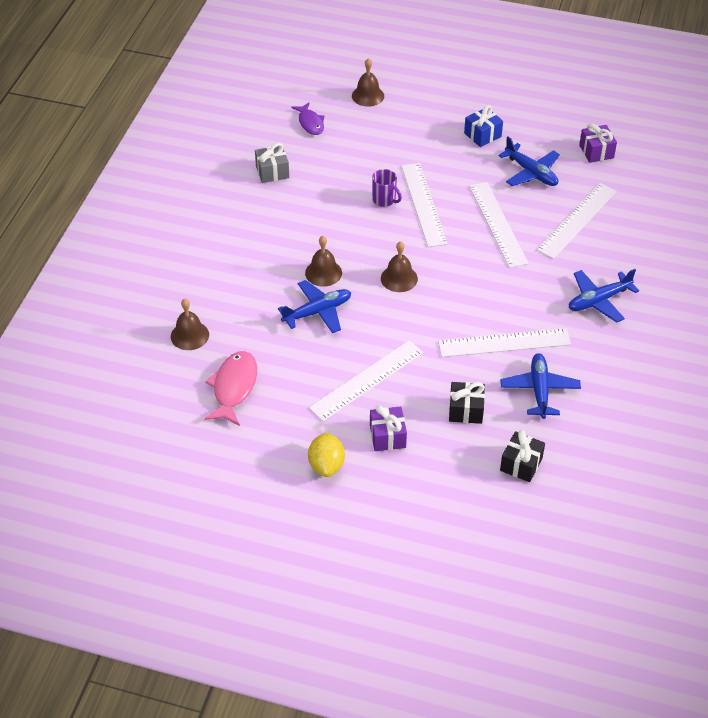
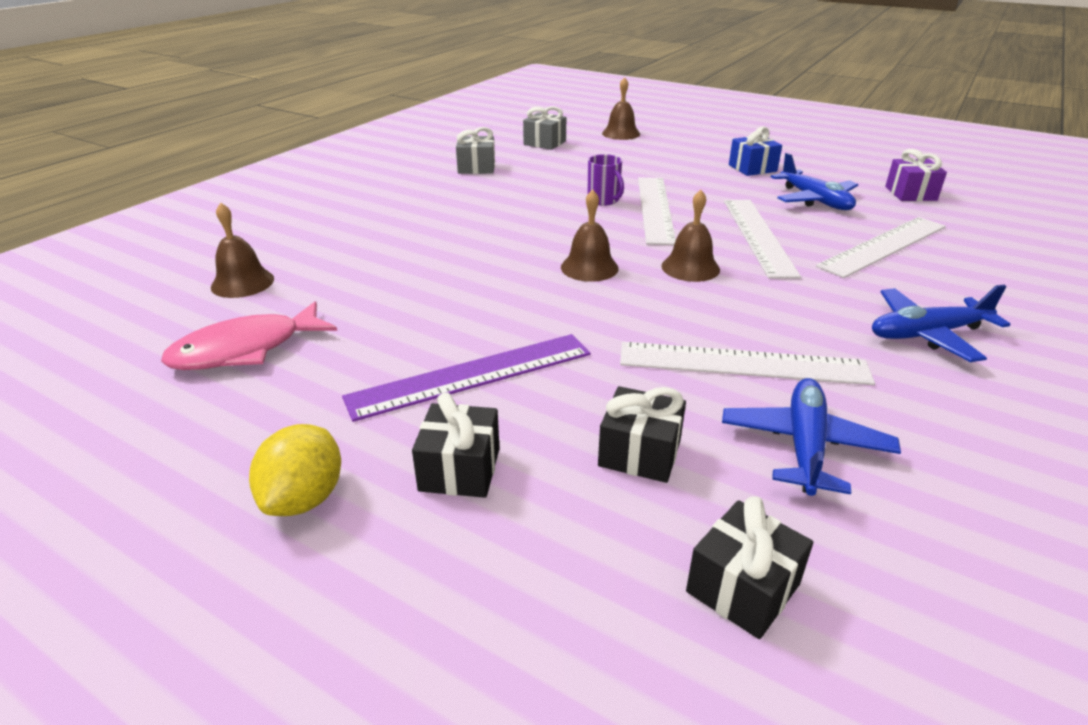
camera: 15 degrees right, 15 degrees down
pink fish [204,351,257,426] -> pink fish turned 150 degrees counterclockwise [161,301,337,370]
blue plane [278,280,351,333] -> none
purple fish [291,102,324,135] -> grey gift [523,106,566,150]
brown bell [305,236,342,287] -> brown bell moved to [661,190,720,282]
white ruler [309,340,424,421] -> purple ruler [342,334,590,422]
purple gift [370,405,407,451] -> black gift [412,392,500,498]

